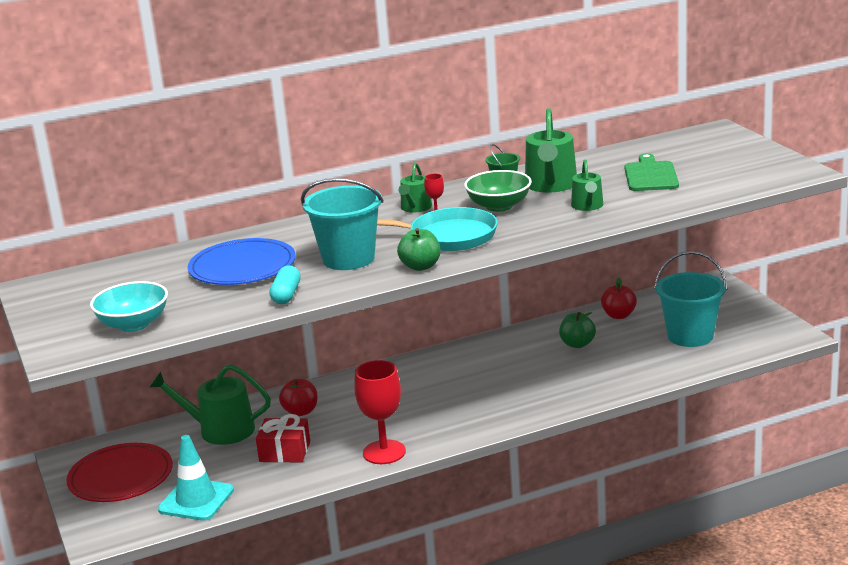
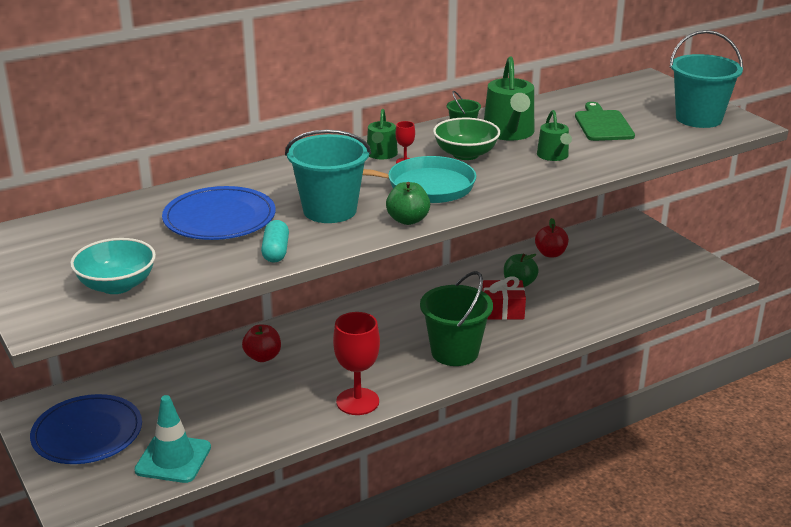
camera: 10 degrees left, 5 degrees up
red plate [66,443,173,502] -> blue plate [30,394,142,464]
green watering can [149,364,271,445] -> none
red gift [256,414,310,463] -> red gift moved to [483,276,526,320]
turquoise bucket [654,251,727,347] -> turquoise bucket moved to [669,30,743,128]
none -> green bucket [420,271,493,366]

